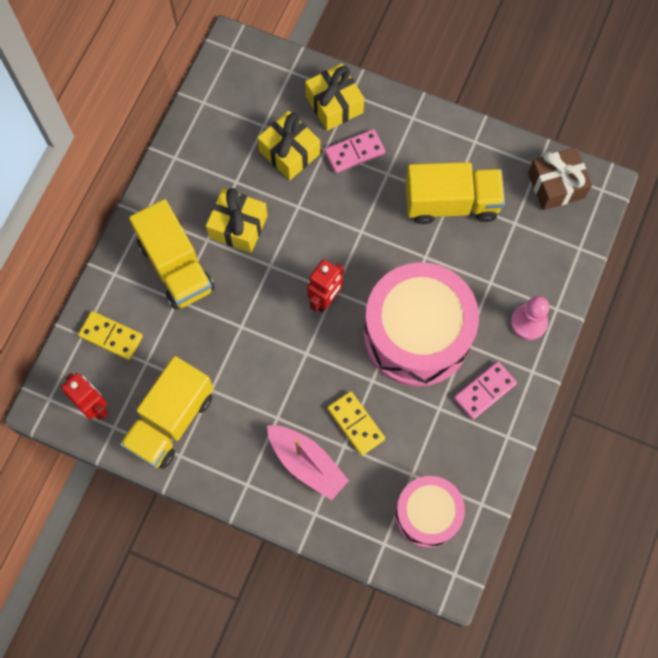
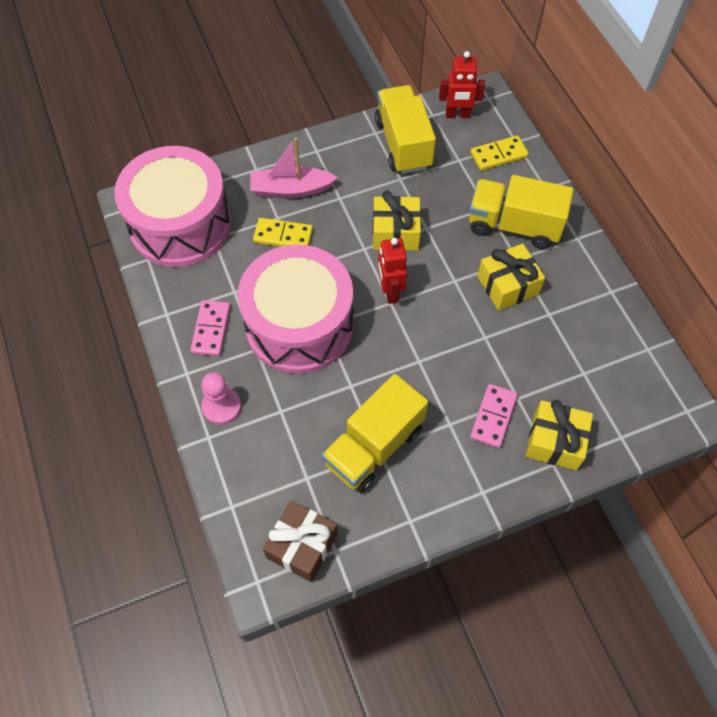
camera: 135 degrees right, 10 degrees down
yellow gift [257,111,320,180] -> yellow gift moved to [373,191,421,250]
pink drum [395,476,465,548] -> pink drum [114,146,231,267], size x1.72

